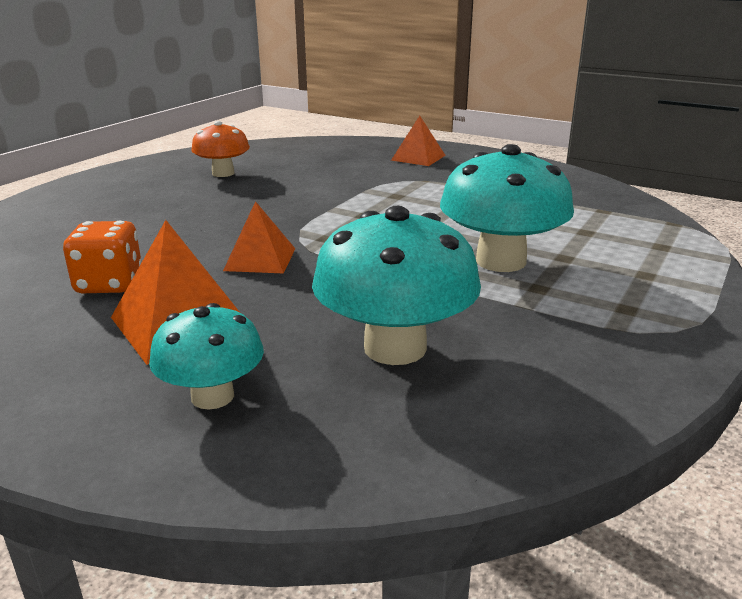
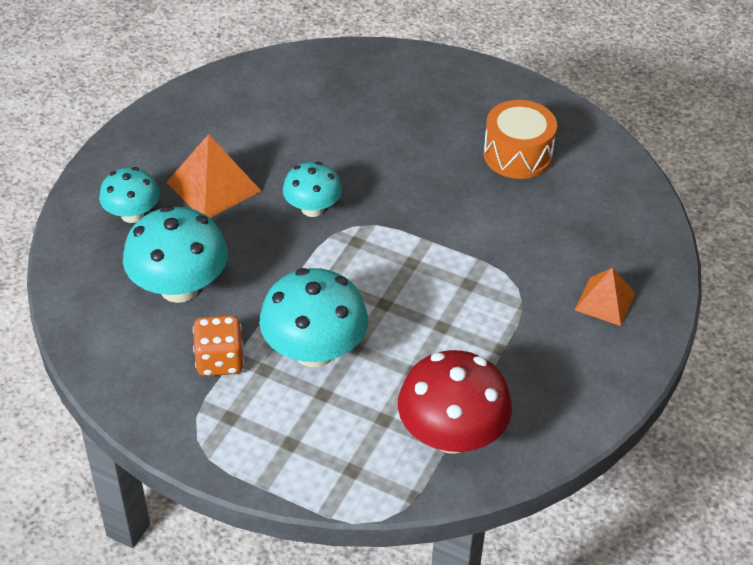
camera: 85 degrees right, 20 degrees up
orange dice [63,221,142,293] -> orange dice moved to [193,315,244,376]
orange mushroom [191,121,250,177] -> orange drum [484,100,557,179]
orange pyramid [223,201,295,273] -> turquoise mushroom [283,162,342,217]
none -> red mushroom [398,350,512,454]

